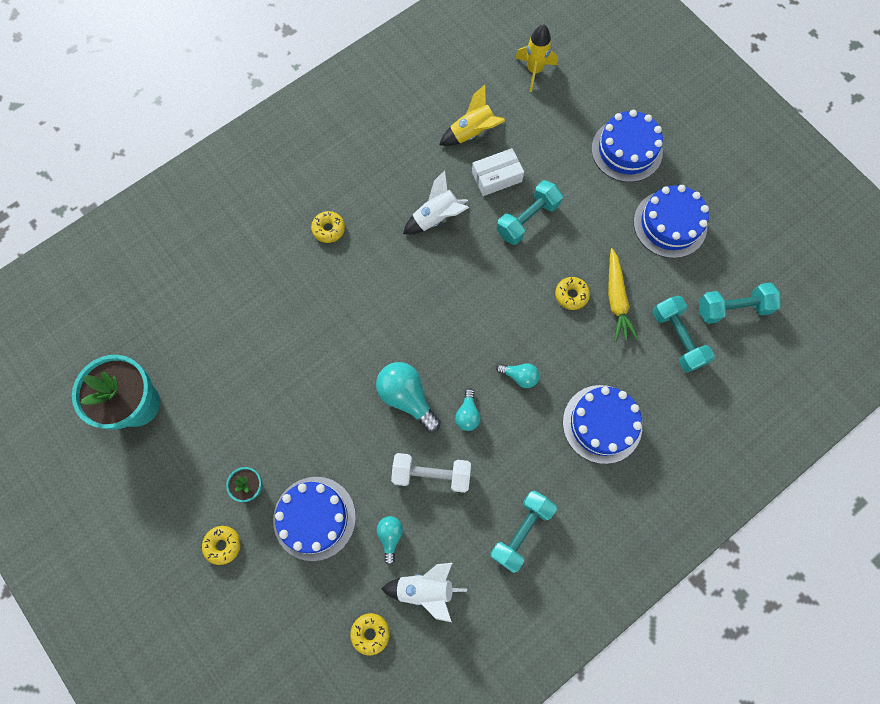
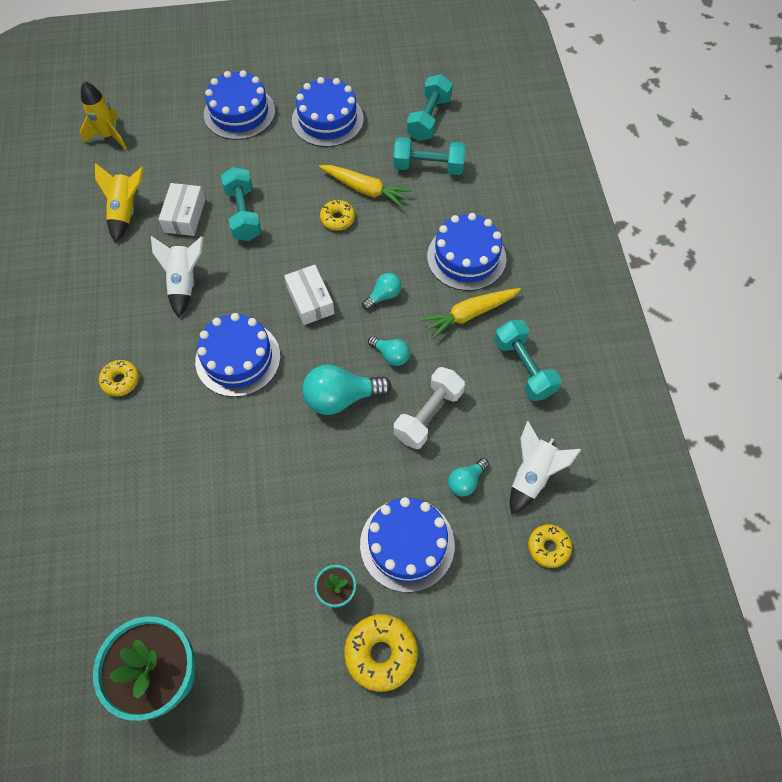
camera: 60 degrees left, 10 degrees down
yellow donut [202,526,241,565] -> yellow donut [344,614,418,692], size x1.59
turquoise light bulb [377,516,403,565] -> turquoise light bulb turned 75 degrees counterclockwise [448,458,489,496]
none -> blue cake [195,313,280,397]
none -> white box [284,265,335,325]
none -> yellow carrot [421,288,521,339]

